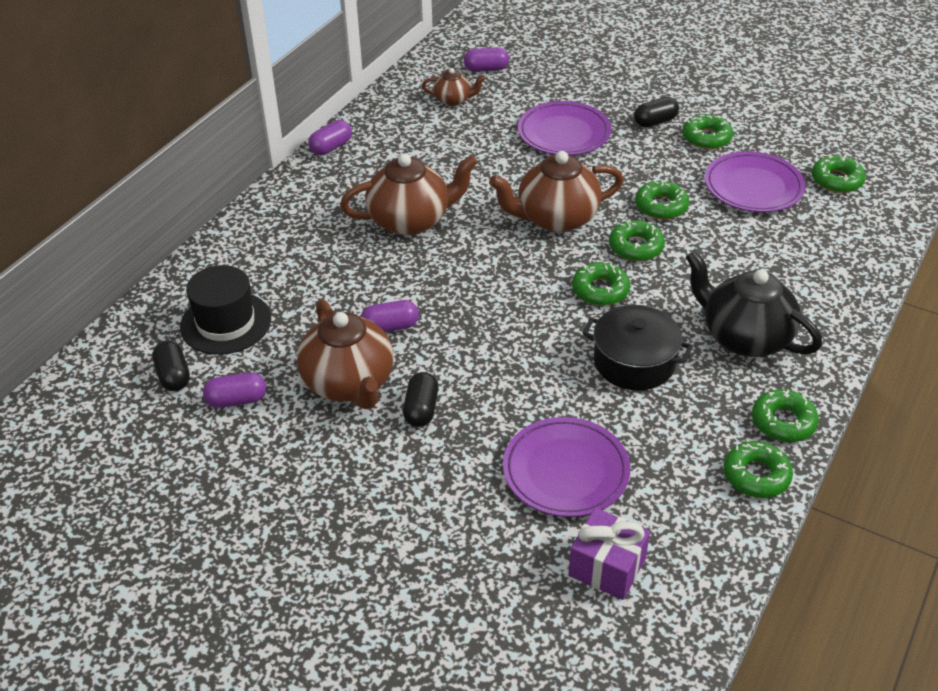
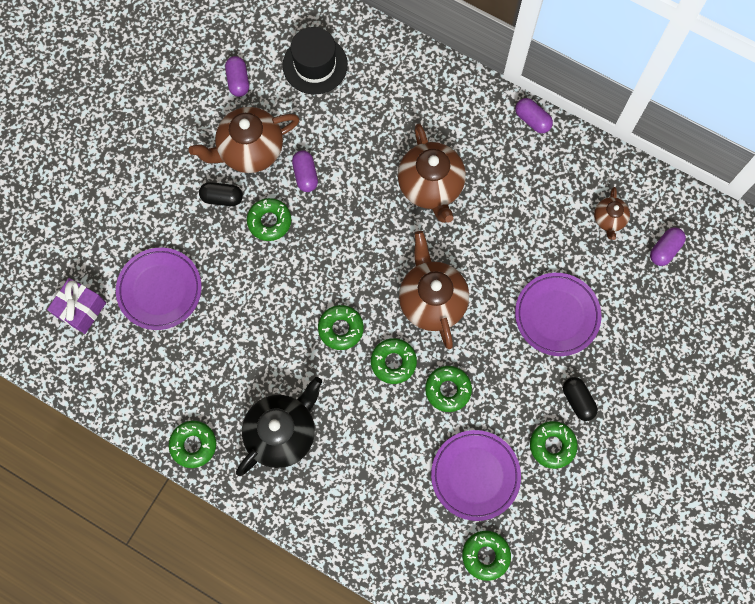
camera: 90 degrees right, 30 degrees up
black capsule [152,340,190,391] -> none
purple capsule [464,47,509,72] -> purple capsule turned 45 degrees clockwise [650,227,686,266]
black pot [583,305,693,391] -> none
green donut [724,441,793,498] -> green donut moved to [247,198,291,241]

